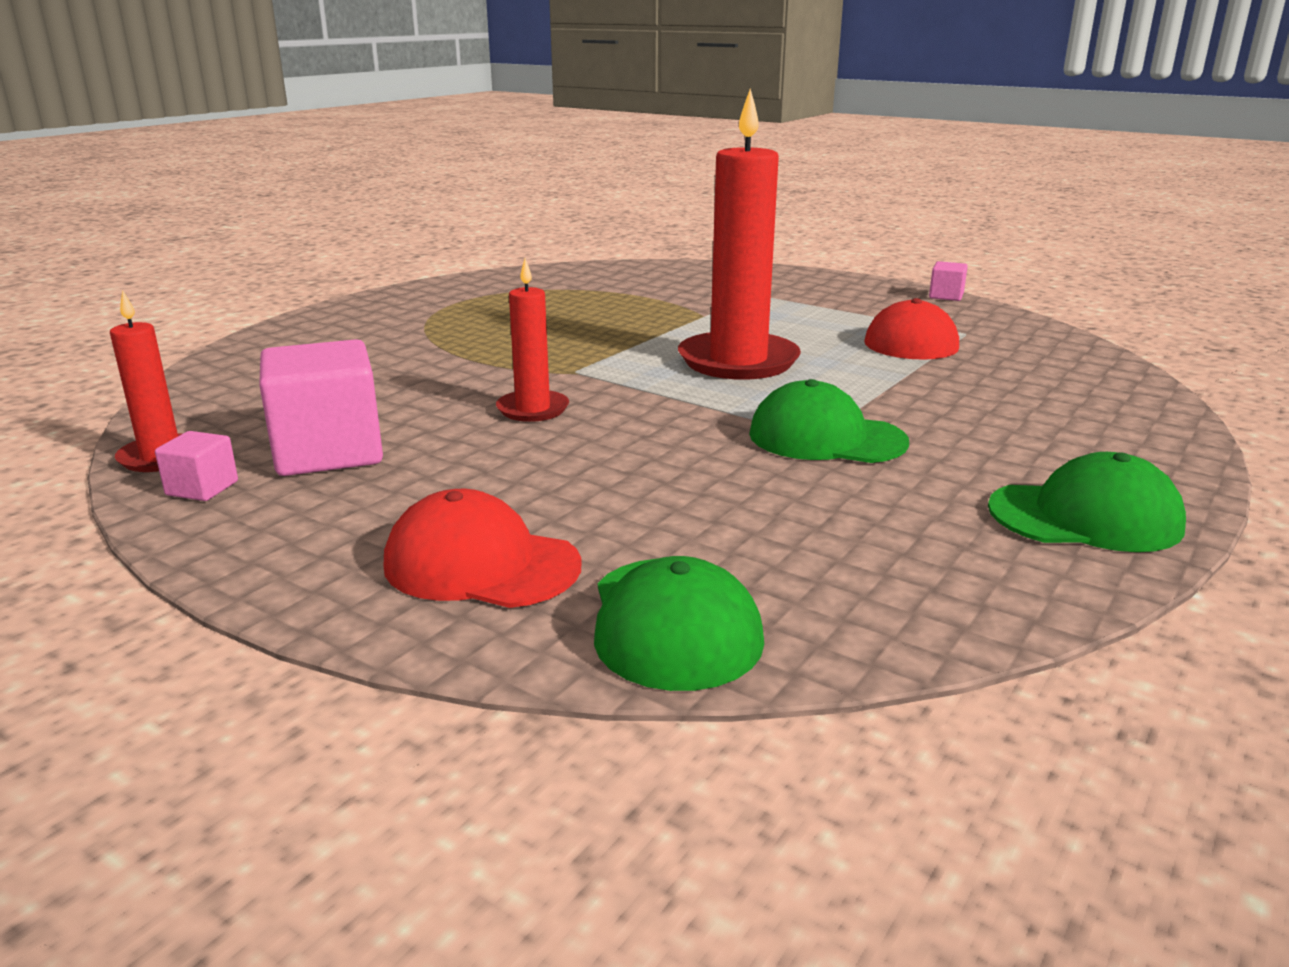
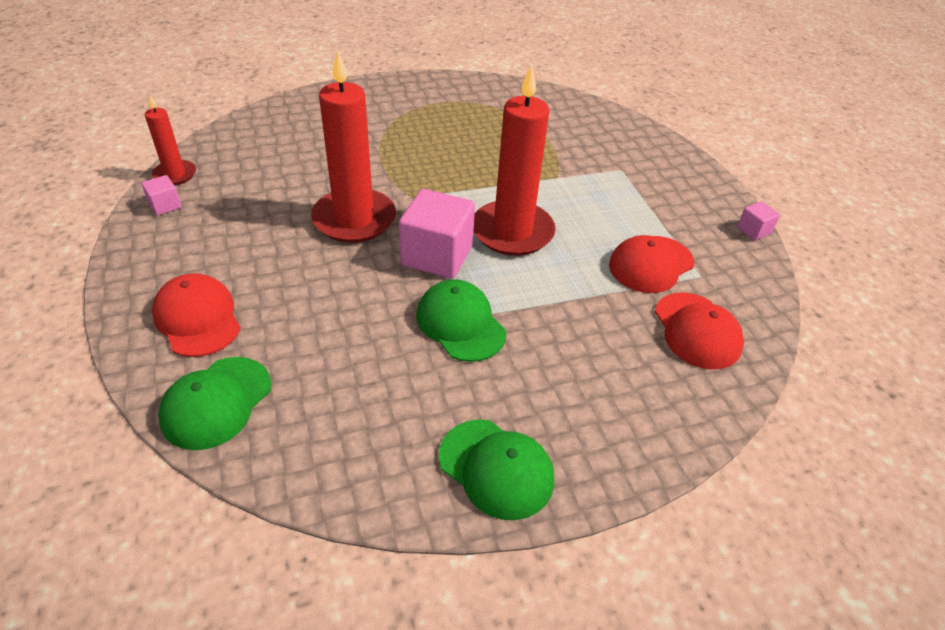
camera: 35 degrees right, 20 degrees up
pink cube [259,339,383,476] -> pink cube moved to [399,189,475,279]
red candle [496,258,569,422] -> red candle [311,50,396,243], size x1.89
none -> red cap [655,292,744,370]

